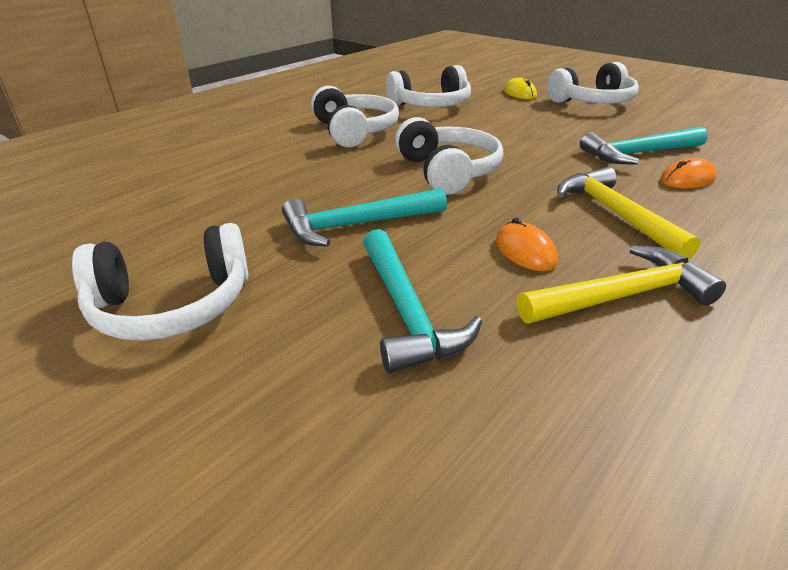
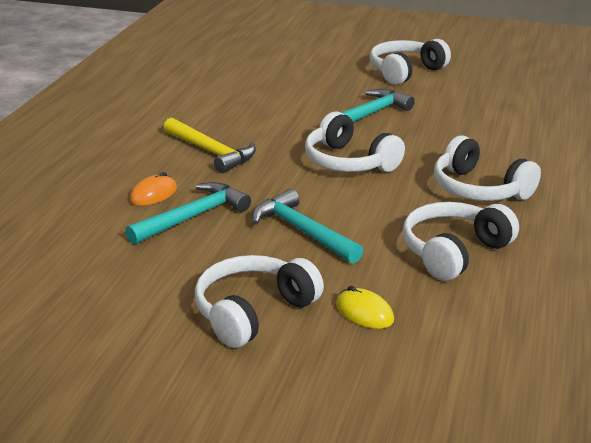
camera: 155 degrees right, 5 degrees down
turquoise hammer [363,229,482,373] -> turquoise hammer moved to [252,189,363,264]
orange mouse [496,218,558,271] -> none
yellow hammer [517,245,726,323] -> none

